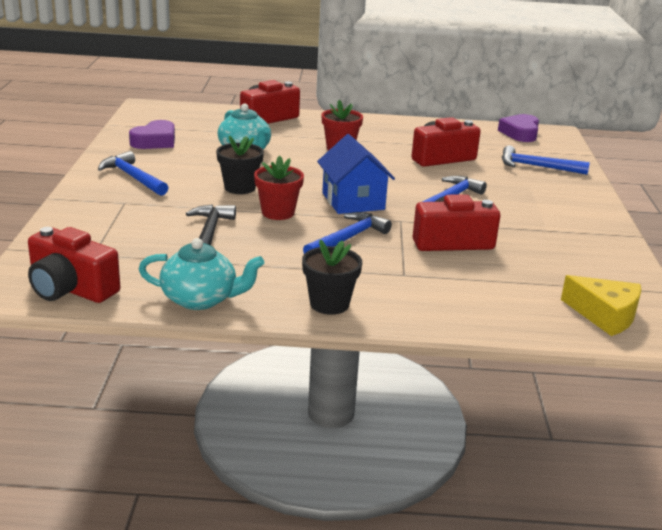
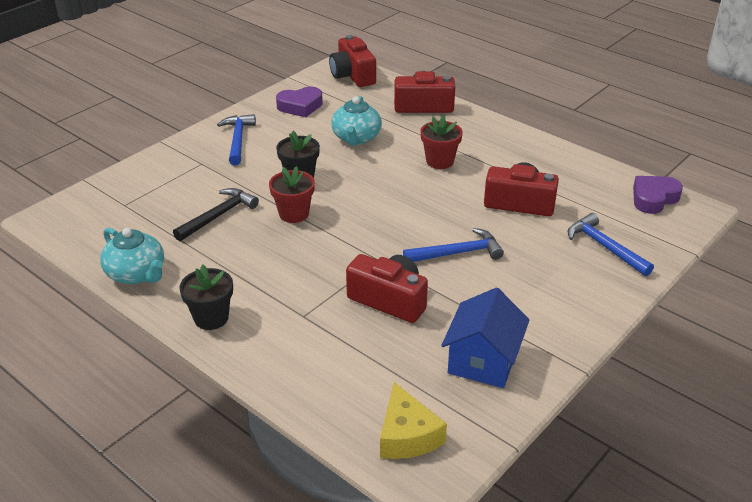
camera: 40 degrees right, 10 degrees up
red camera [28,227,120,303] -> red camera moved to [329,35,376,87]
blue hammer [303,212,392,254] -> none
blue house [317,134,395,214] -> blue house moved to [441,288,530,388]

